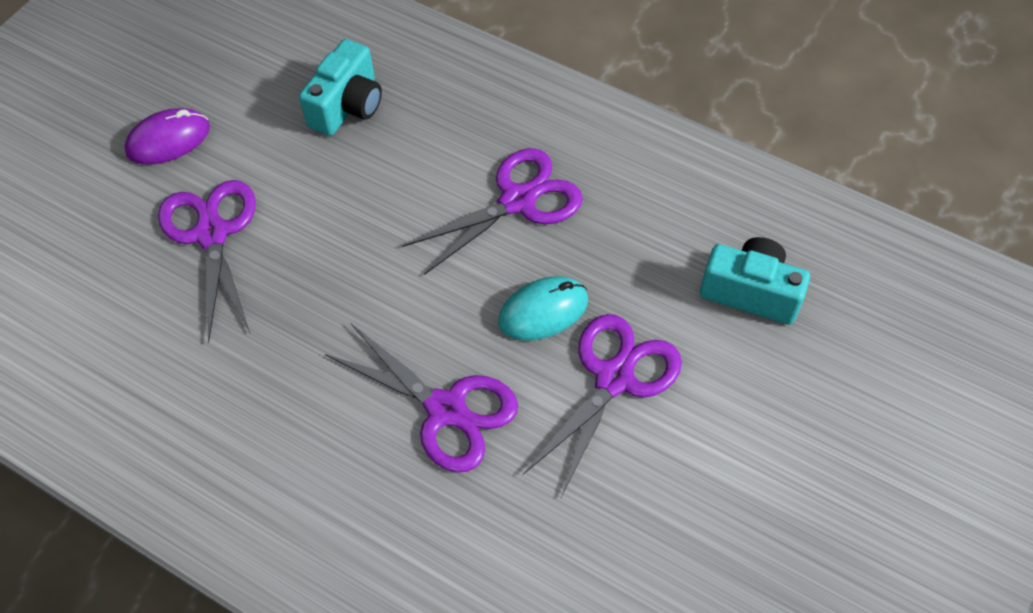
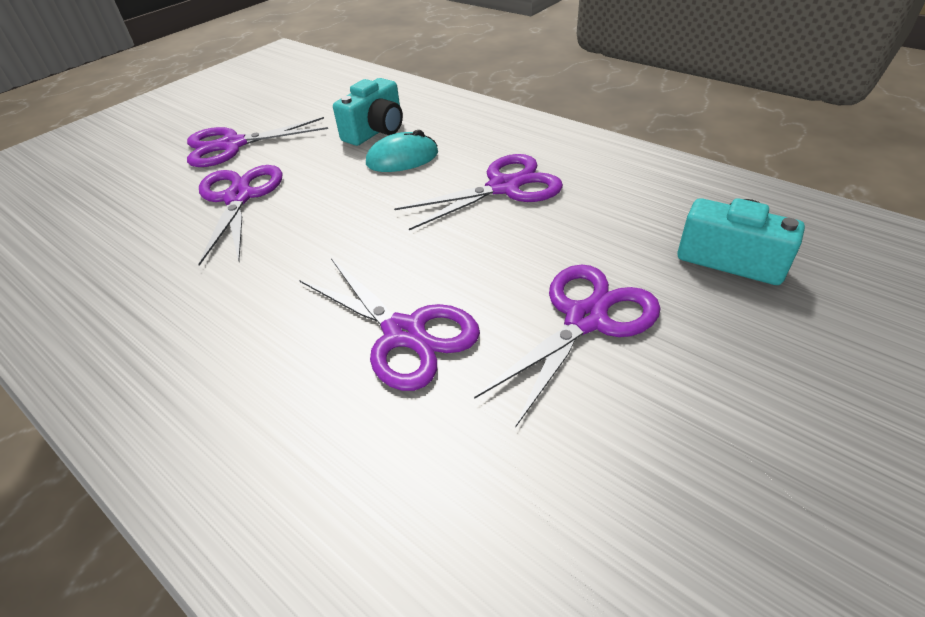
camera: 10 degrees right, 15 degrees down
purple mouse [124,108,210,165] -> purple scissors [187,117,328,167]
turquoise mouse [498,276,588,341] -> turquoise mouse moved to [366,130,438,172]

